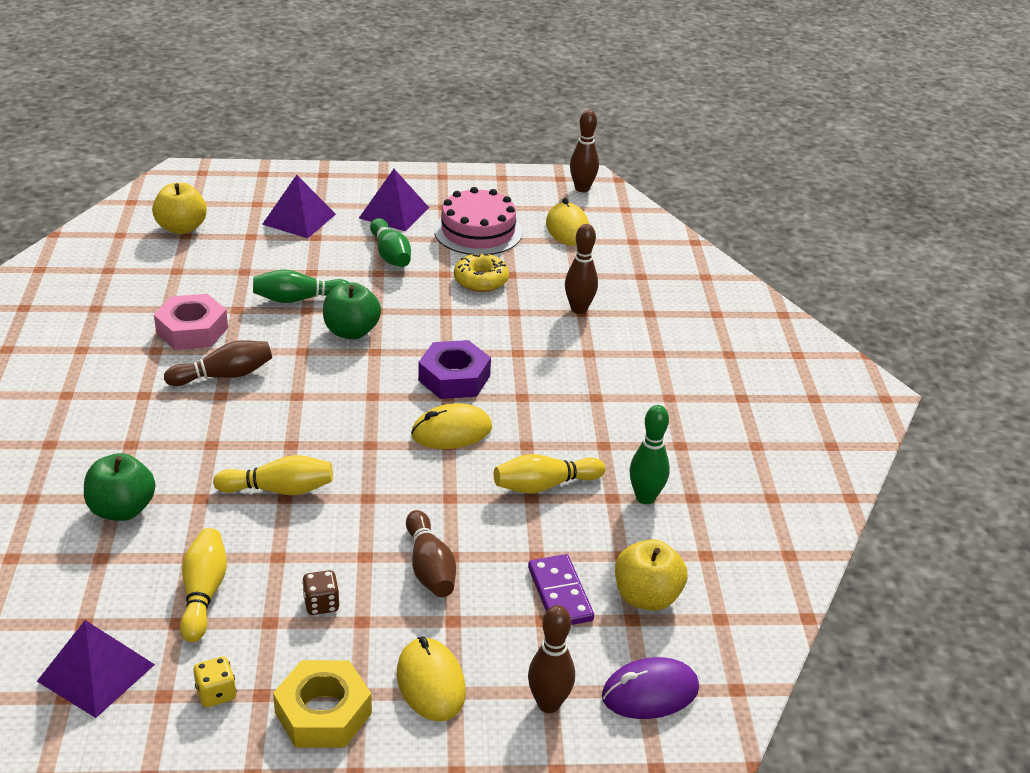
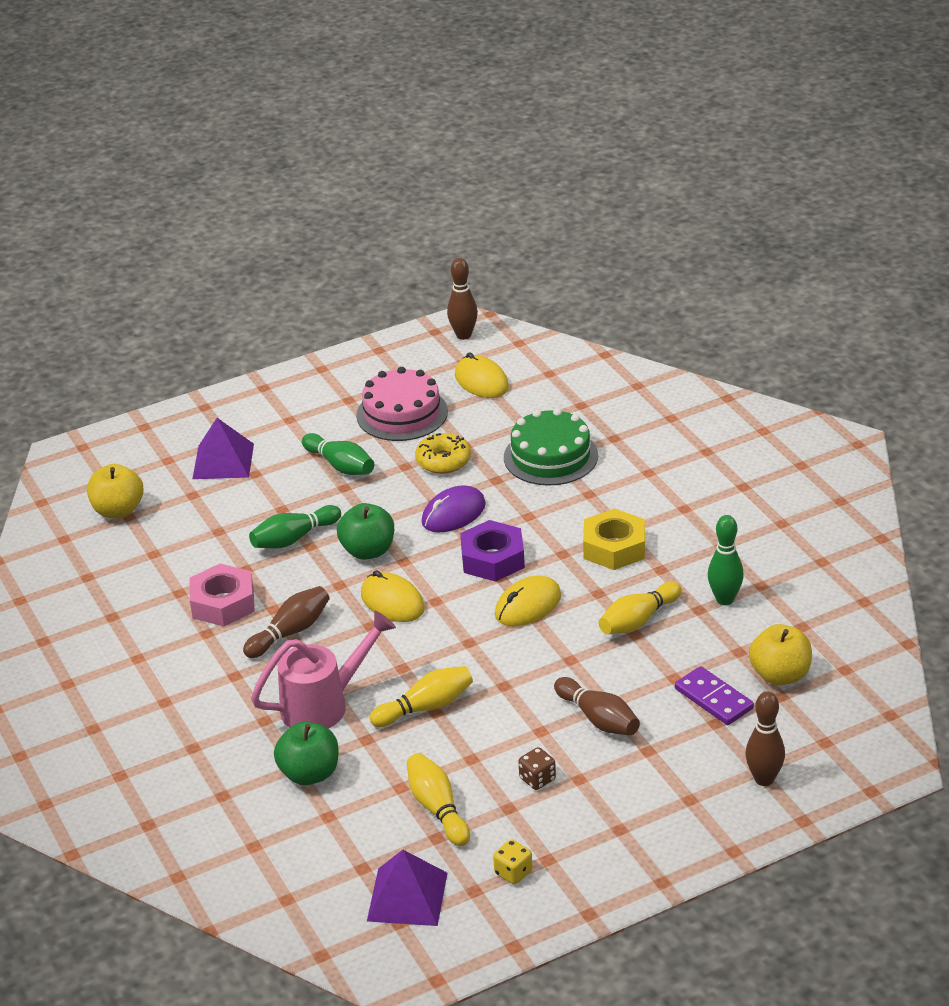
camera: 20 degrees left, 0 degrees up
yellow nut [273,660,372,748] -> yellow nut moved to [583,508,645,570]
purple pyramid [359,169,429,231] -> none
yellow mouse [397,637,466,721] -> yellow mouse moved to [361,570,425,622]
brown bowling pin [565,224,598,314] -> green cake [504,408,598,486]
purple mouse [602,657,699,719] -> purple mouse moved to [422,485,486,532]
none -> pink watering can [251,611,396,729]

